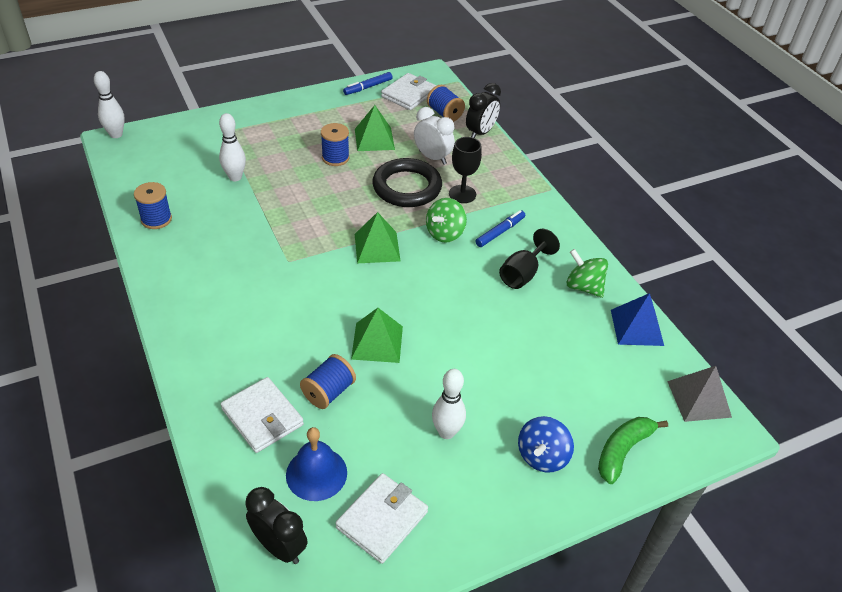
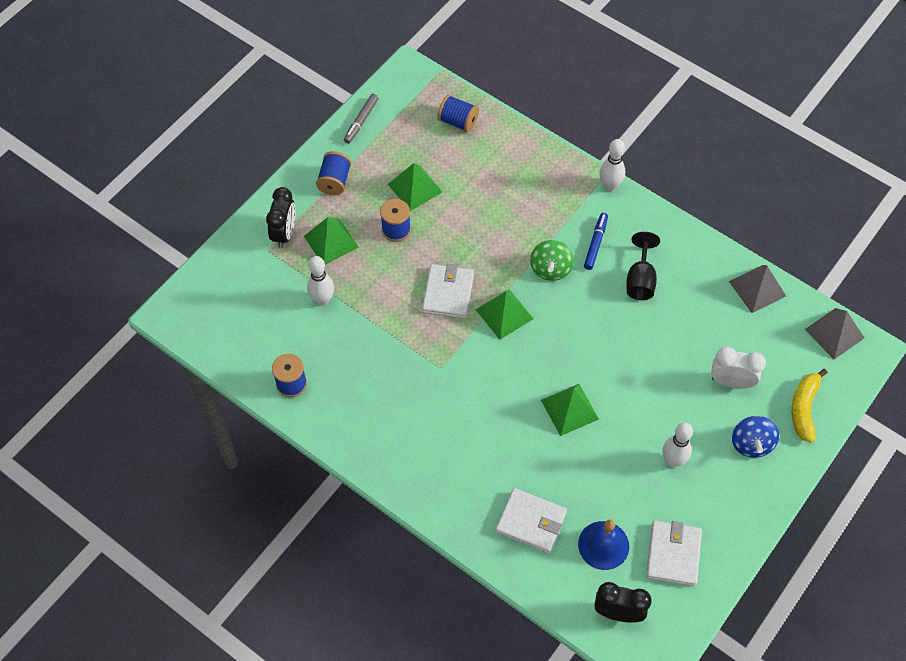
camera: 25 degrees left, 15 degrees up
white bowling pin [94,71,125,138] -> white bowling pin moved to [600,139,625,191]
blue spool [300,354,356,409] -> blue spool moved to [316,151,351,195]
blue marker [343,72,393,95] -> grey marker [344,94,378,144]
black ring [372,158,442,207] -> none
white wallet [381,73,436,110] -> white wallet moved to [422,264,474,319]
white clock [414,107,455,165] -> white clock moved to [711,347,766,389]
black goblet [449,137,482,203] -> none
black clock [466,83,501,138] -> black clock moved to [266,187,296,248]
green spinning top [566,249,608,298] -> none
green banana [598,417,668,484] -> yellow banana [792,369,828,443]
blue pyramid [611,293,664,346] -> grey pyramid [729,265,786,313]
none -> green pyramid [304,217,359,265]

